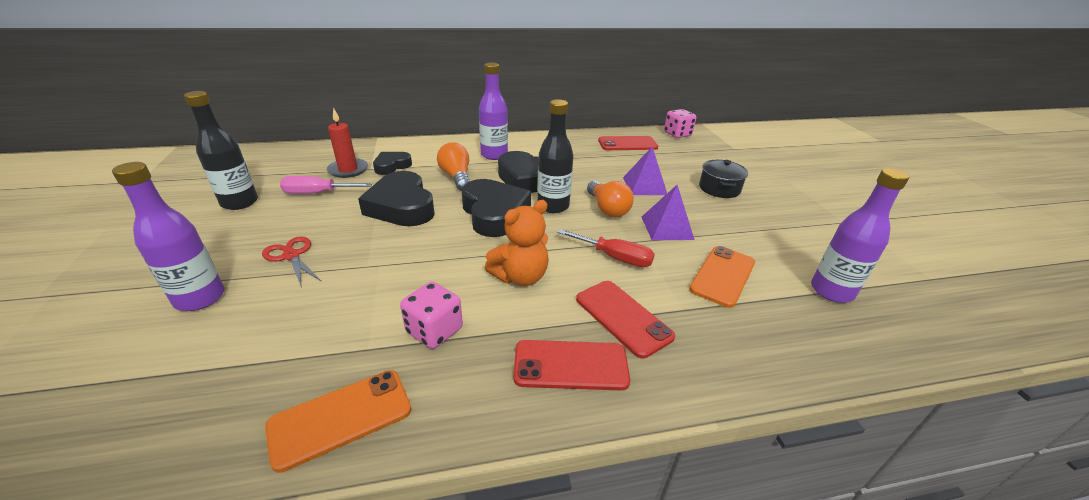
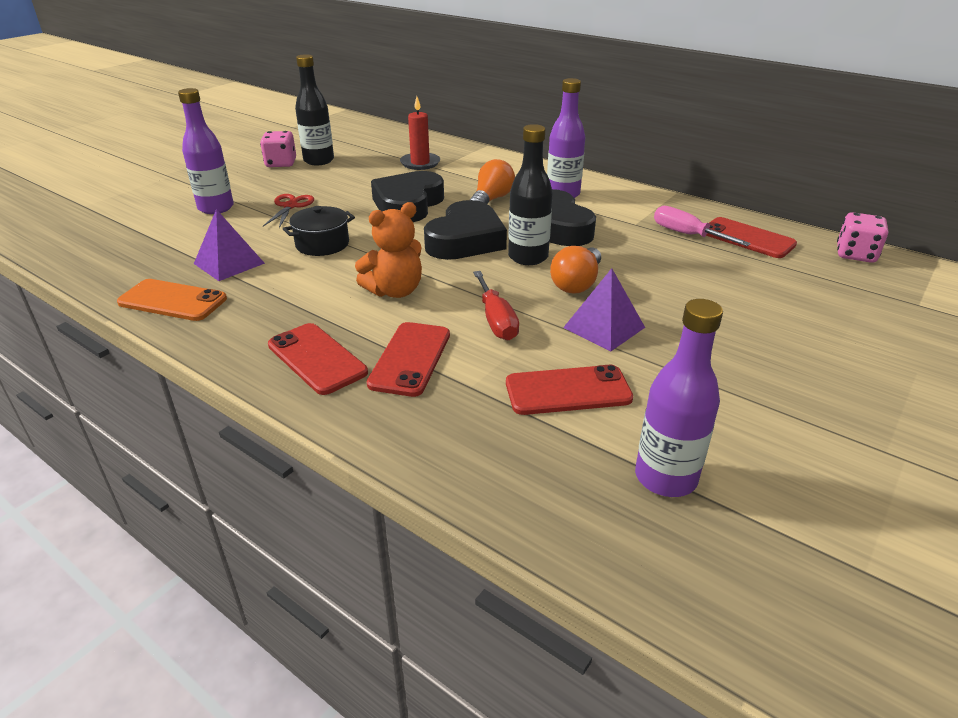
camera: 50 degrees right, 0 degrees up
pink screwdriver [280,176,372,194] -> pink screwdriver moved to [654,206,751,246]
black heart [373,152,412,175] -> none
pink dice [400,282,463,349] -> pink dice moved to [260,131,296,167]
orange teddy bear [485,200,549,286] -> orange teddy bear turned 45 degrees counterclockwise [355,202,422,298]
purple pyramid [623,147,667,195] -> purple pyramid moved to [194,209,265,281]
orange phone [689,246,755,308] -> red phone [506,365,633,415]
black pot [699,160,748,198] -> black pot moved to [283,206,355,256]

